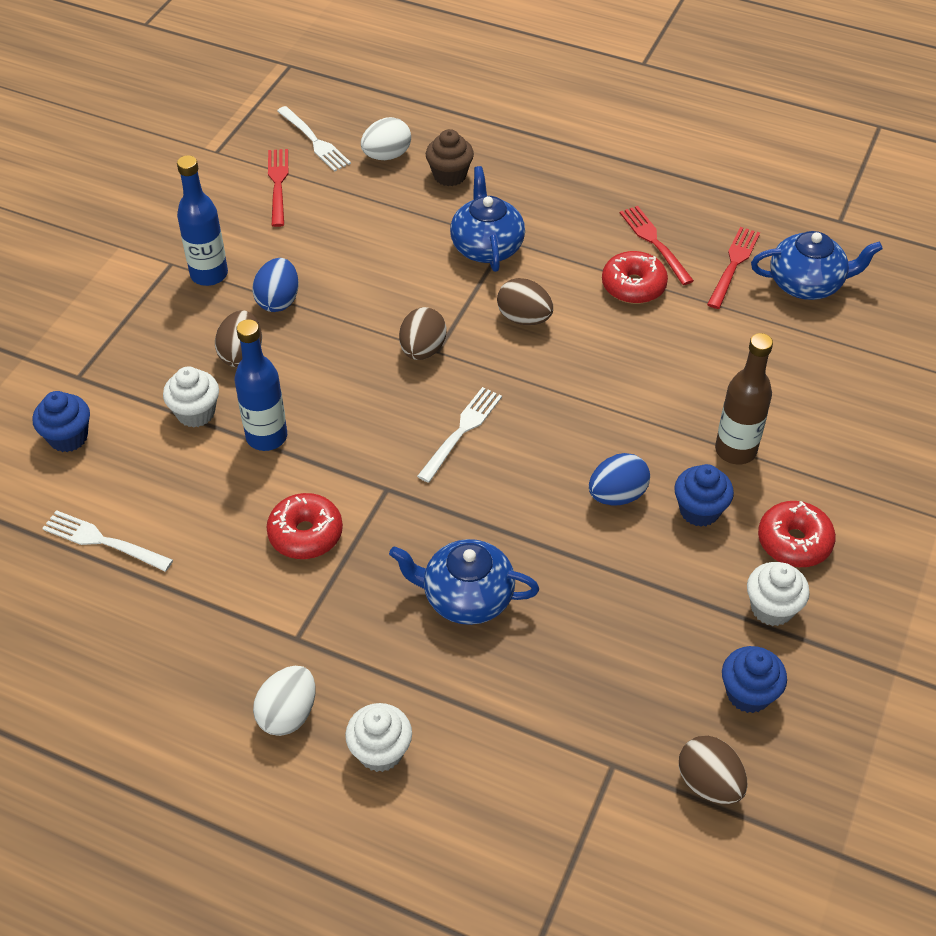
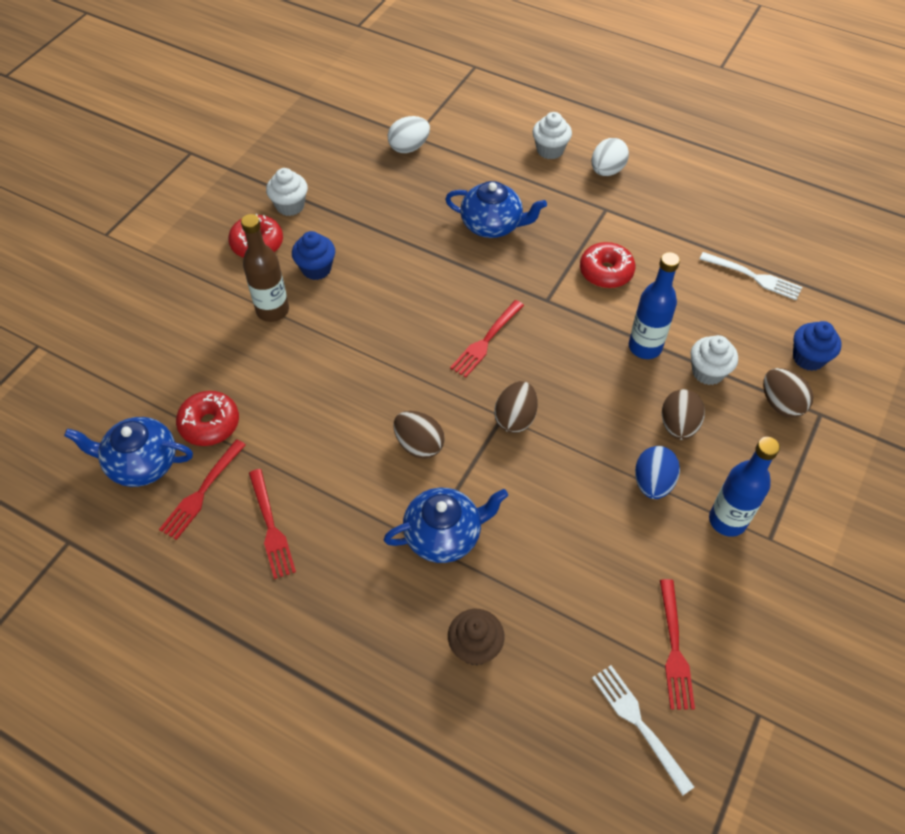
camera: 175 degrees left, 5 degrees up
white egg [361,117,411,160] -> white egg moved to [388,116,430,153]
white fork [417,387,502,483] -> red fork [450,300,524,378]
blue teapot [450,166,525,272] -> blue teapot turned 105 degrees counterclockwise [383,488,508,563]
blue egg [589,453,650,505] -> none
red donut [602,251,668,304] -> red donut moved to [176,391,239,446]
brown egg [679,736,747,804] -> brown egg moved to [763,368,813,418]
blue cupcake [722,646,787,713] -> none

